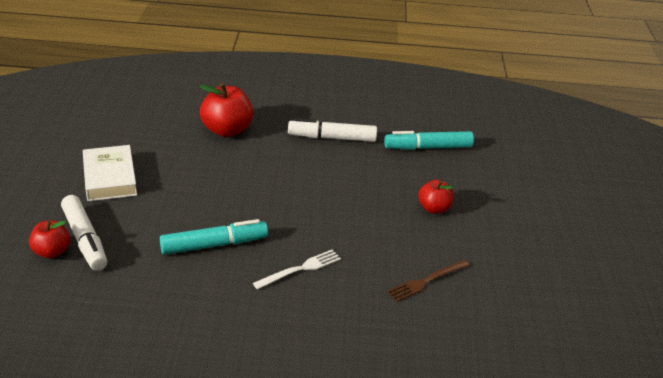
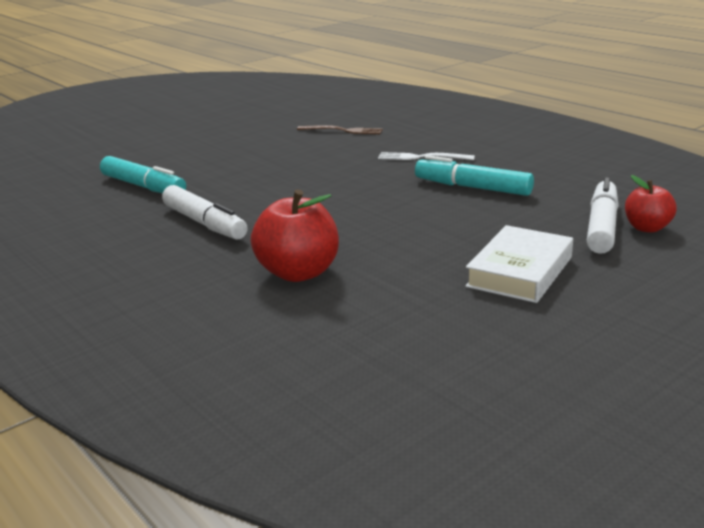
camera: 130 degrees left, 10 degrees down
red apple [418,180,453,214] -> none

